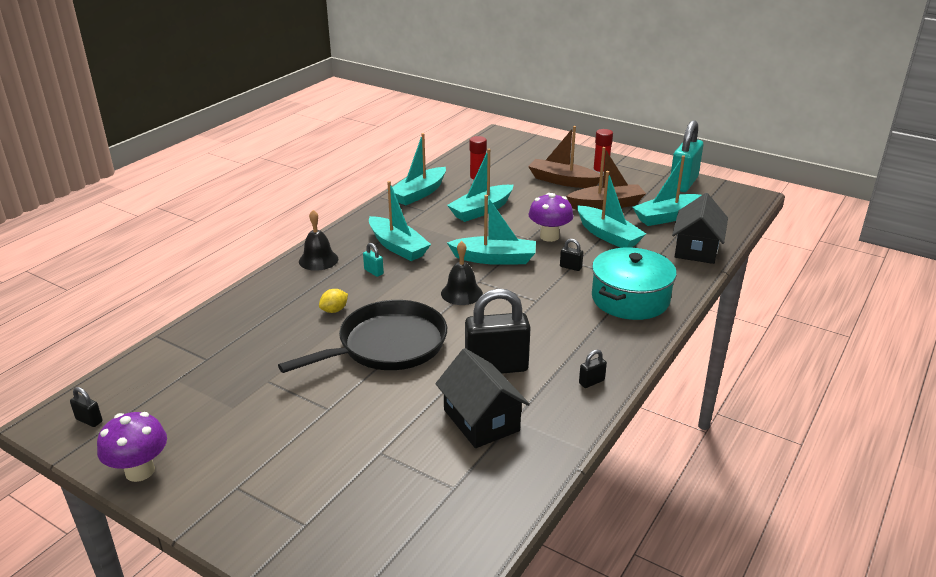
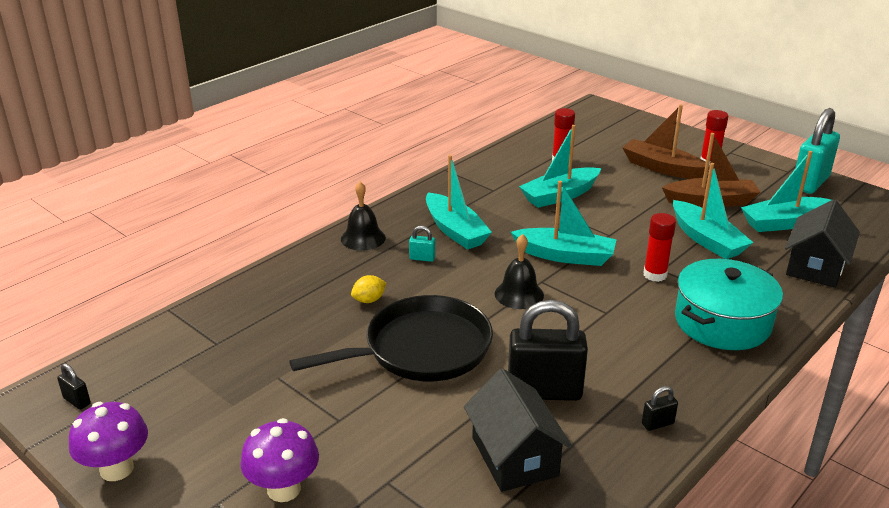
camera: 10 degrees right, 0 degrees up
turquoise padlock [363,243,384,277] -> turquoise padlock turned 45 degrees counterclockwise [409,226,435,262]
turquoise boat [392,133,446,205] -> none
purple mushroom [529,193,573,242] -> purple mushroom moved to [240,418,319,502]
black padlock [560,239,583,271] -> red glue stick [643,213,676,282]

